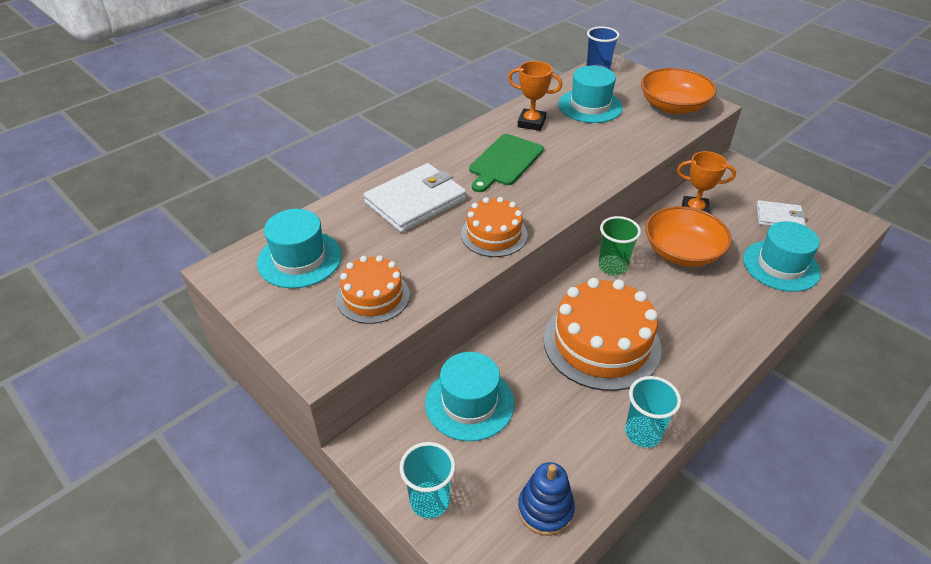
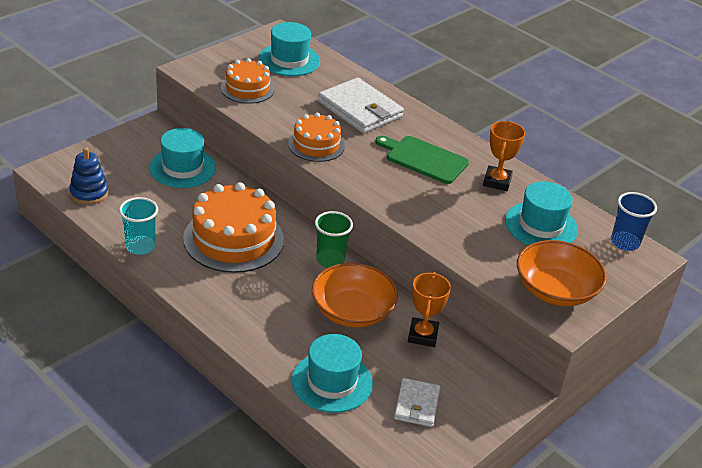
camera: 85 degrees right, 5 degrees down
turquoise cup [399,442,455,518] -> none

